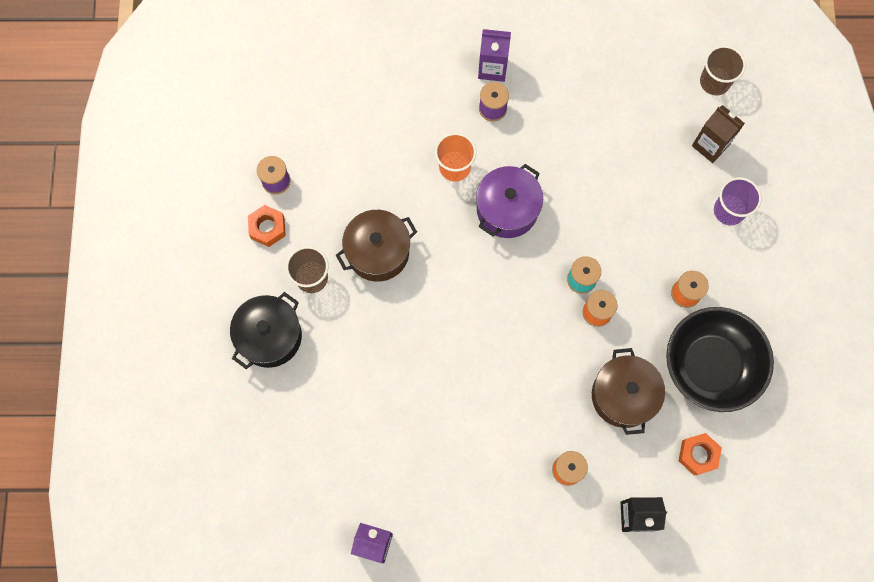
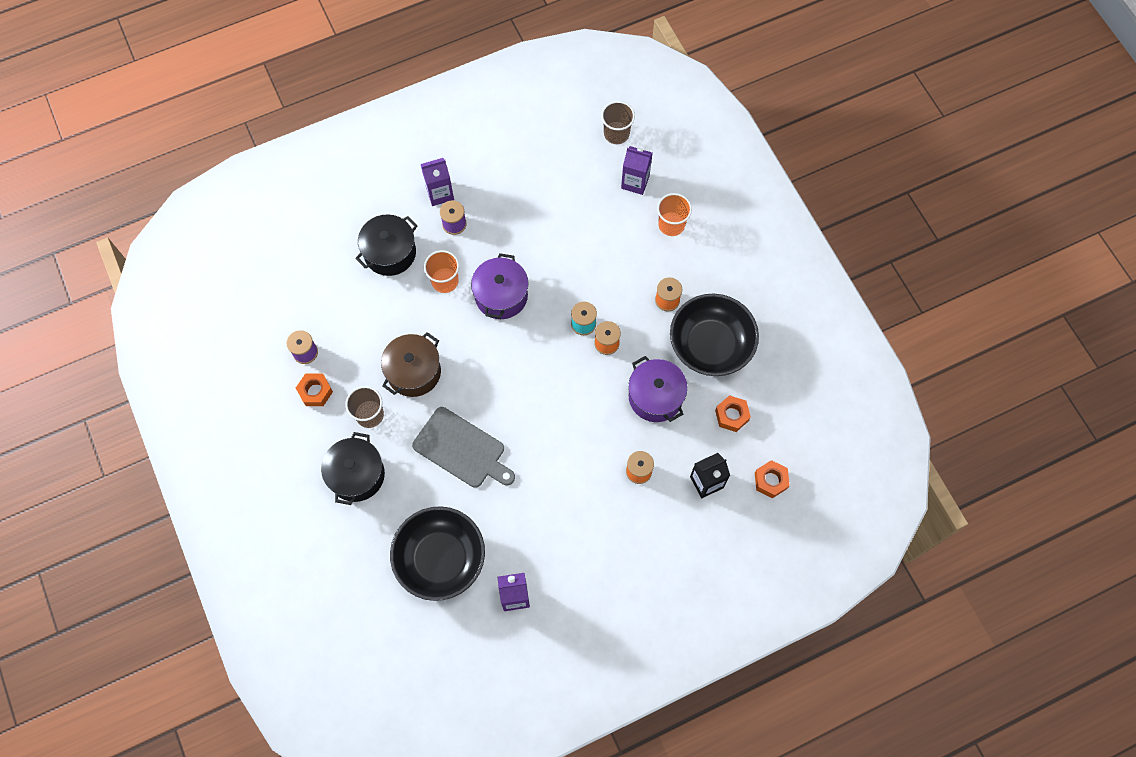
camera: 25 degrees left, 5 degrees down
brown pot [592,348,665,435] -> purple pot [628,356,688,422]
brown carton [692,105,745,163] -> purple carton [621,146,653,195]
purple cup [714,177,762,225] -> orange cup [657,193,692,236]
none -> black pot [355,215,417,276]
none -> black bowl [390,506,485,601]
none -> grey cutting board [412,407,515,488]
none -> orange nut [755,460,790,498]

